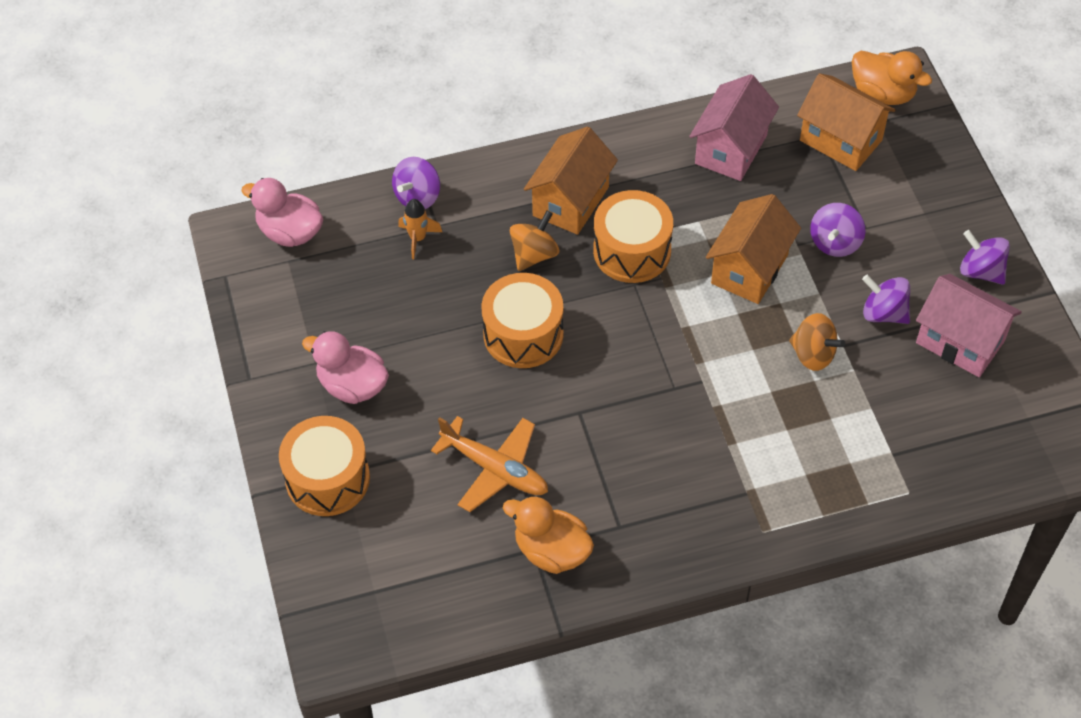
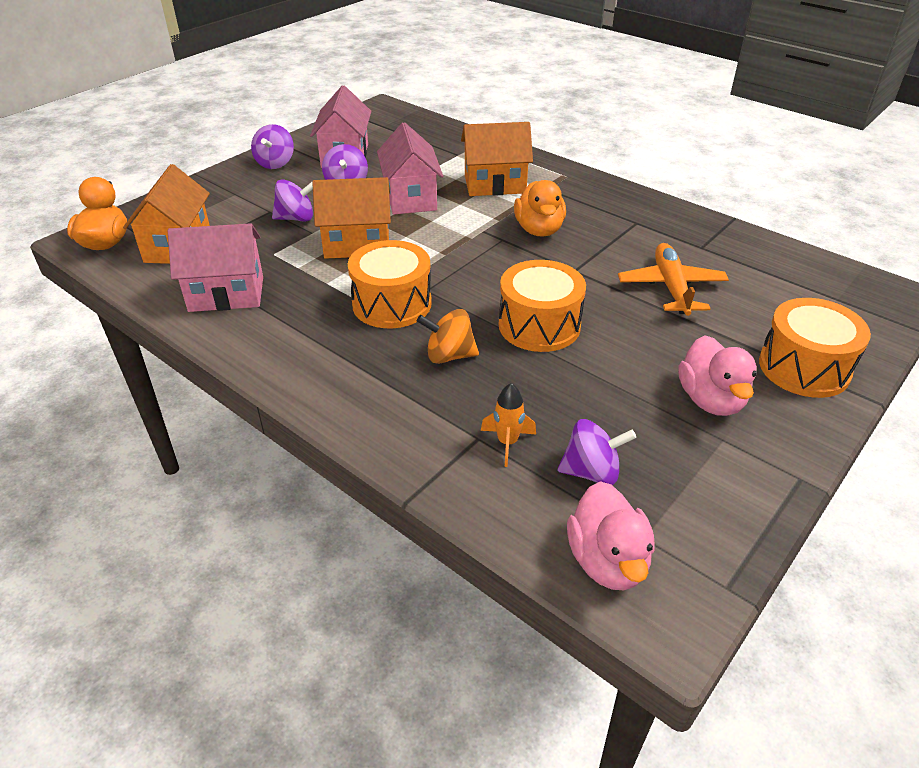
camera: 125 degrees left, 15 degrees down
purple spinning top [392,157,440,209] -> purple spinning top moved to [558,419,636,485]
orange duck [503,496,594,574] -> orange duck moved to [514,180,566,237]
orange house [524,127,618,235] -> orange house moved to [461,122,533,196]
orange spinning top [789,313,845,371] -> pink house [377,122,443,215]

